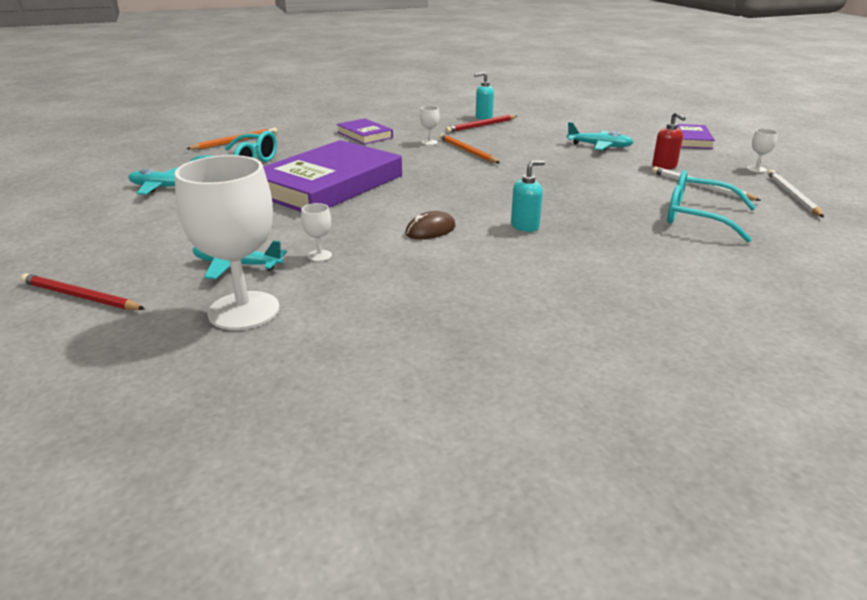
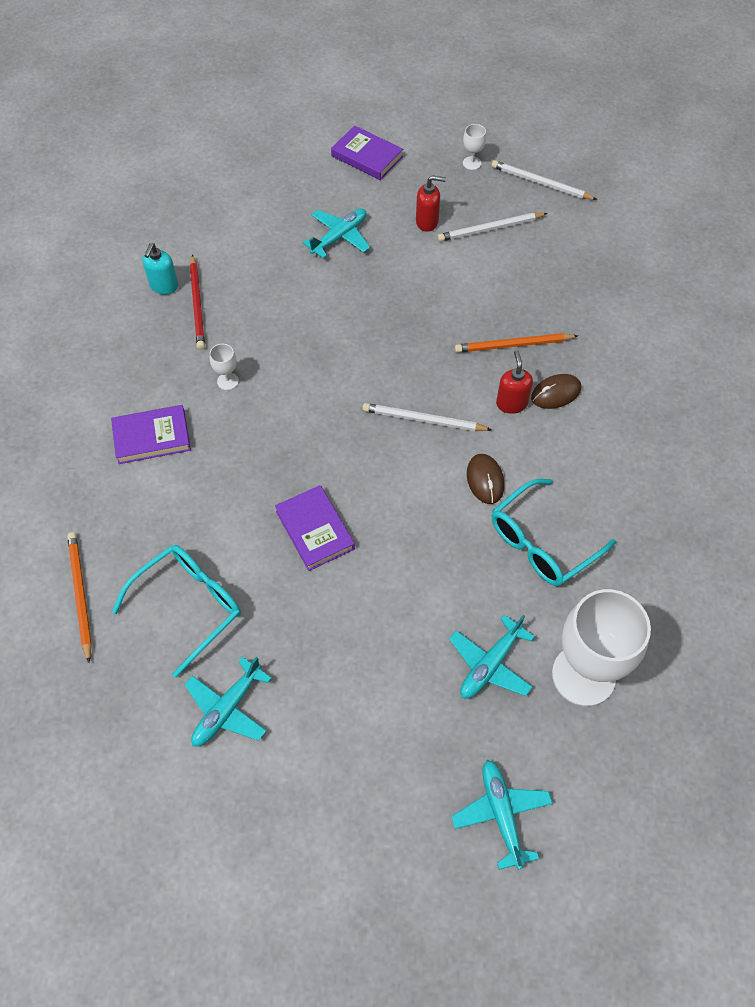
camera: 65 degrees left, 30 degrees up
red pencil [21,273,145,310] -> turquoise plane [451,760,553,870]
purple book [263,140,402,212] -> purple book [275,485,355,571], size x0.48
white goblet [301,203,332,262] -> none
orange pencil [440,133,500,163] -> orange pencil moved to [455,333,578,353]
turquoise soap dispenser [511,161,545,232] -> red soap dispenser [496,350,533,414]
turquoise glasses [667,170,756,242] -> turquoise glasses moved to [492,479,616,586]
none -> white pencil [362,403,492,431]
none -> brown mouse [531,374,581,409]

